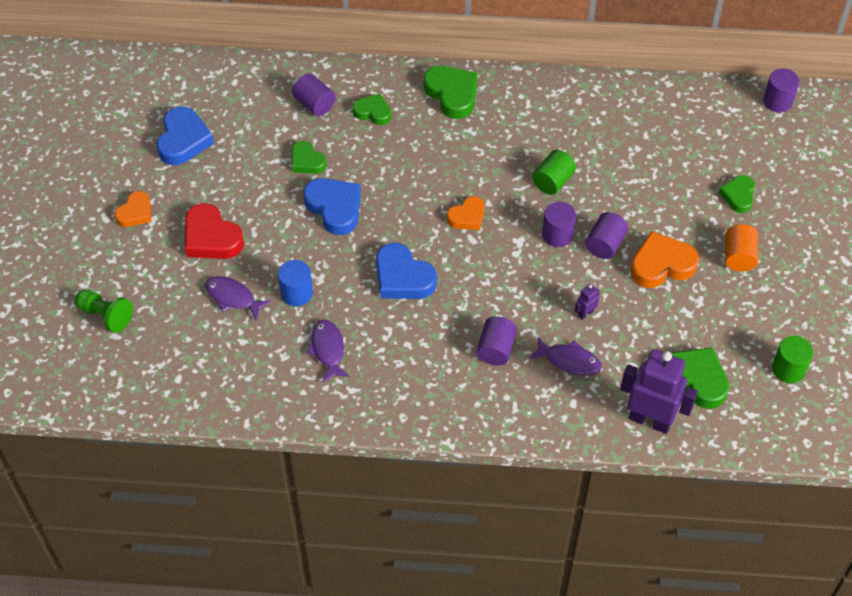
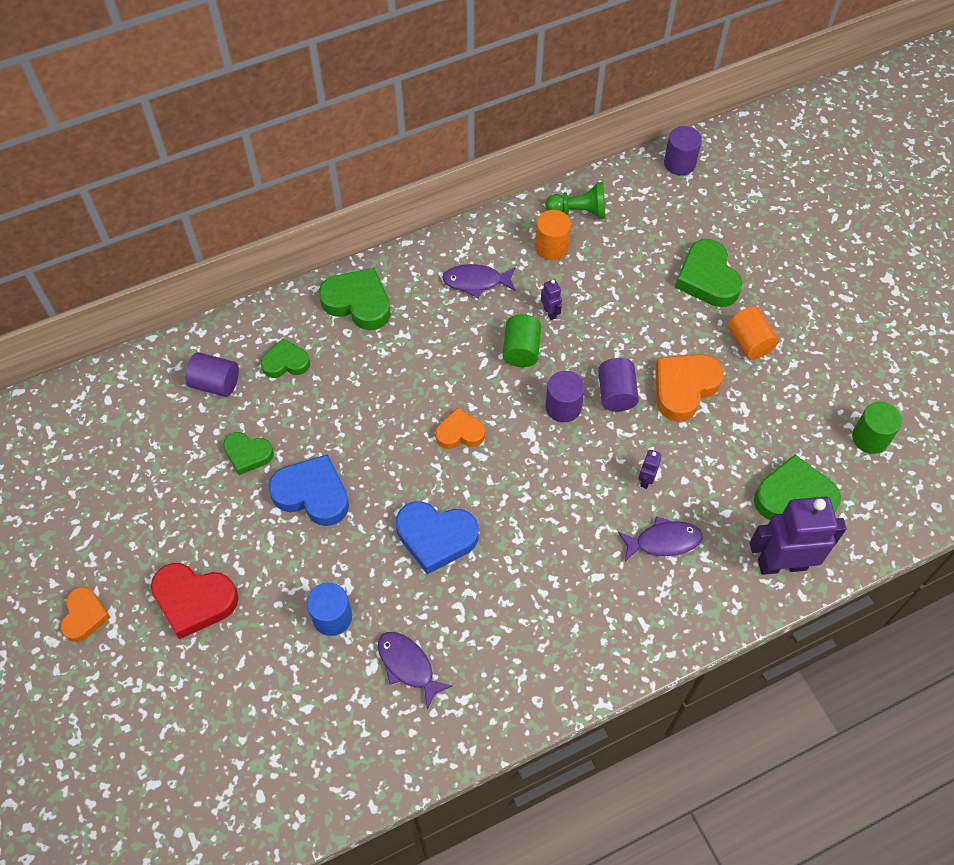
camera: 30 degrees left, 5 degrees up
green pawn [75,290,133,333] -> green pawn moved to [545,182,605,219]
blue heart [157,106,214,165] -> none
purple fish [205,276,271,320] -> purple fish moved to [442,264,516,298]
orange heart [447,196,485,230] -> orange heart turned 120 degrees counterclockwise [435,408,485,449]
purple cylinder [476,316,517,365] -> none
green heart [719,175,755,213] -> green heart [675,239,743,307], size x1.60
none -> orange cylinder [535,210,571,260]
none -> purple robot [541,279,562,320]

